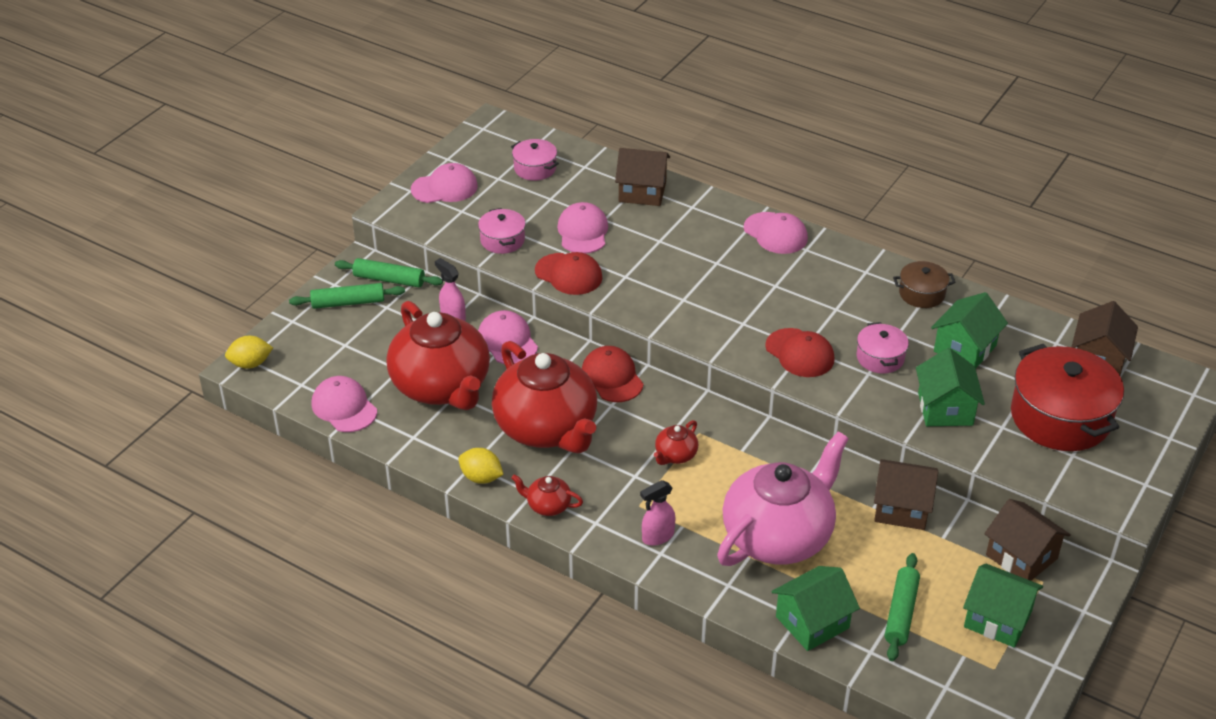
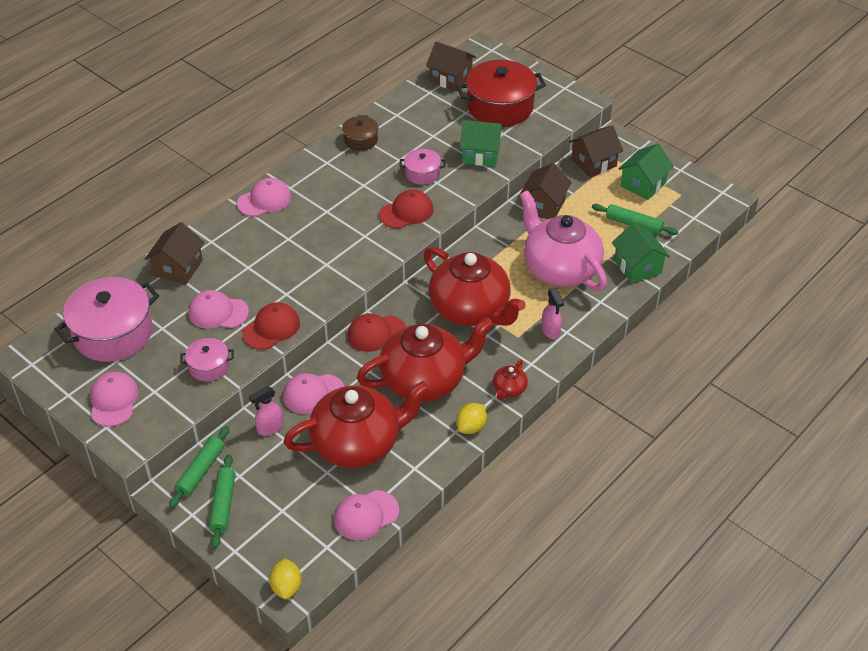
camera: 80 degrees left, 5 degrees up
pink pot [511,139,559,181] -> pink pot [55,277,159,362], size x2.00
red teapot [654,420,698,465] -> red teapot [424,247,526,326], size x2.47
green house [931,292,1008,369] -> none

